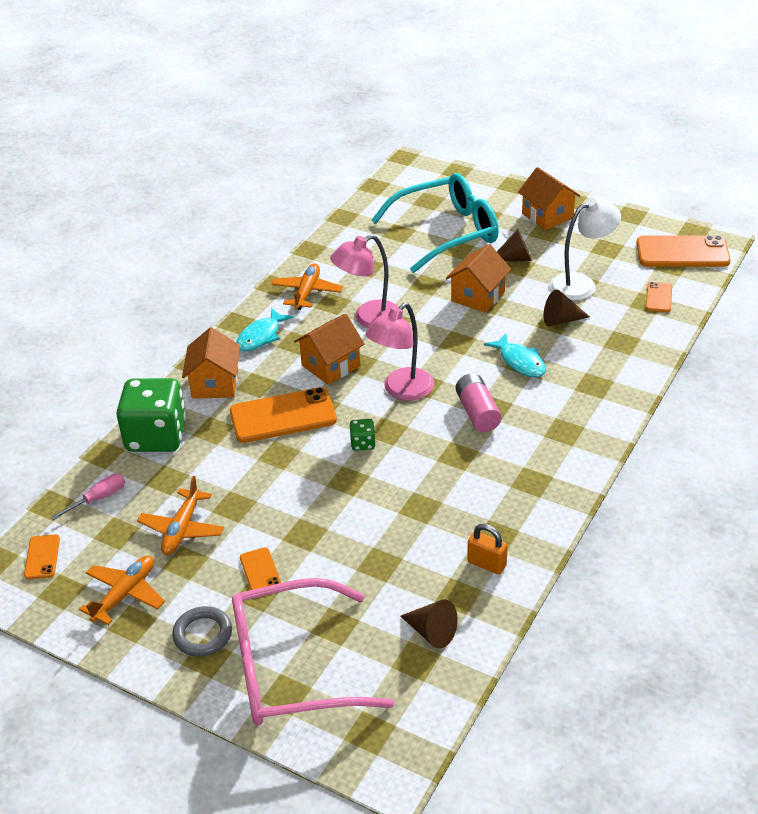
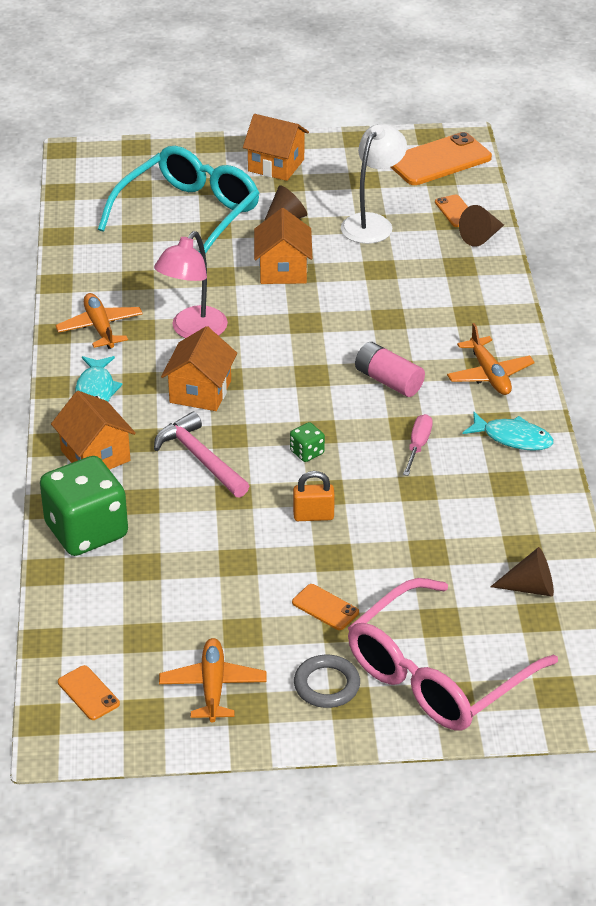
camera: 35 degrees left, 0 degrees up
pink screwdriver [51,474,125,520] -> pink screwdriver moved to [403,414,433,476]
orange plane [137,476,224,555] -> orange plane moved to [447,323,535,395]
orange phone [230,387,337,443] -> pink hammer [154,412,249,498]
pink lamp [366,303,434,401] -> none
orange padlock [467,524,508,574] -> orange padlock moved to [293,471,335,521]
turquoise fish [484,333,546,377] -> turquoise fish moved to [463,412,554,451]
brown cone [544,289,590,326] -> brown cone moved to [459,205,504,247]

